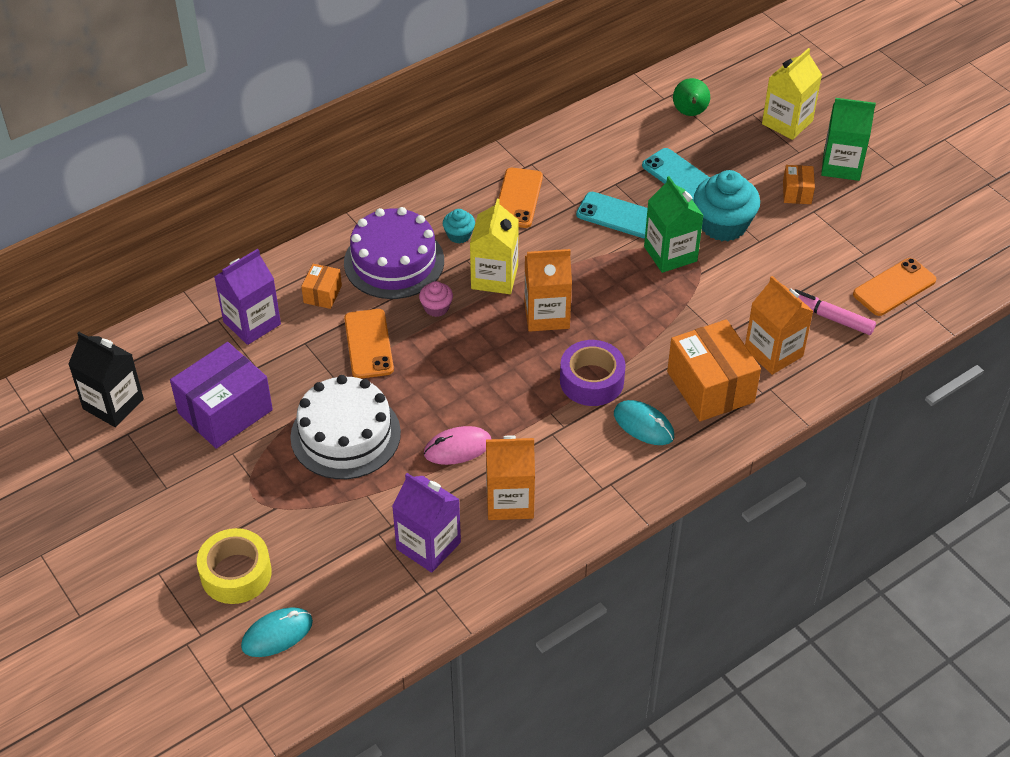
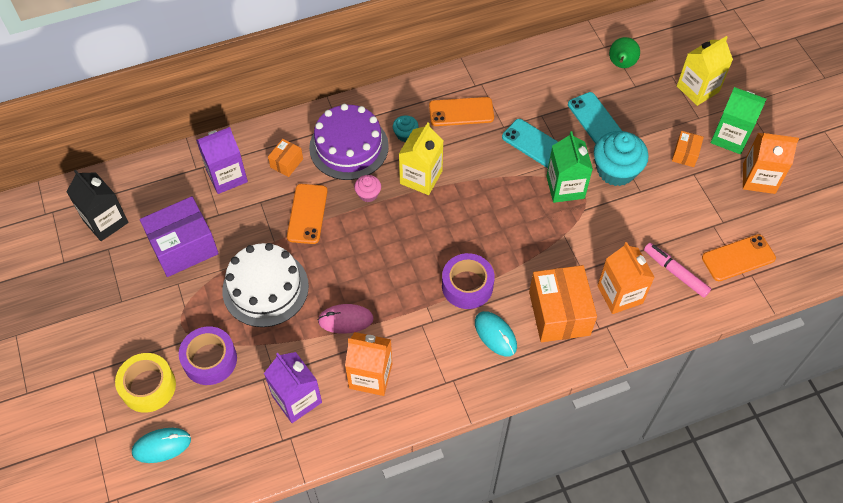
camera: 15 degrees right, 10 degrees up
orange phone [498,168,543,228] -> orange phone turned 60 degrees clockwise [429,97,494,126]
orange carton [524,249,572,332] -> orange carton moved to [743,133,799,194]
none -> purple tape [179,327,237,385]

